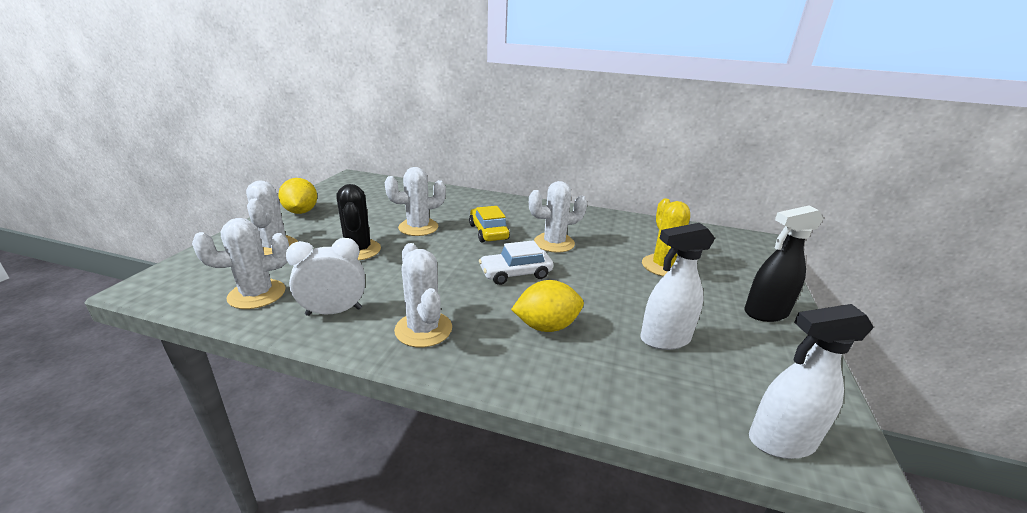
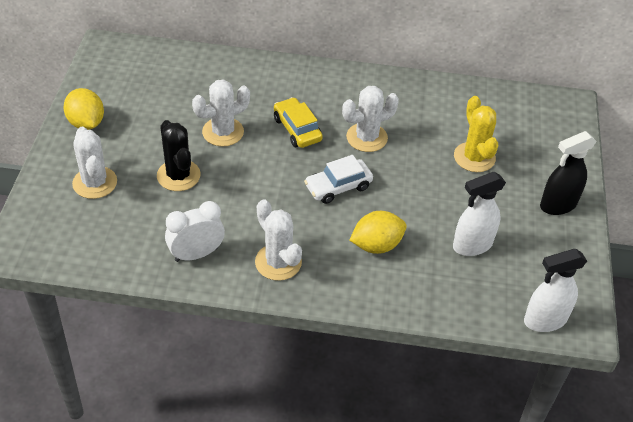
camera: 10 degrees left, 20 degrees up
white cactus [192,218,289,309] -> none

